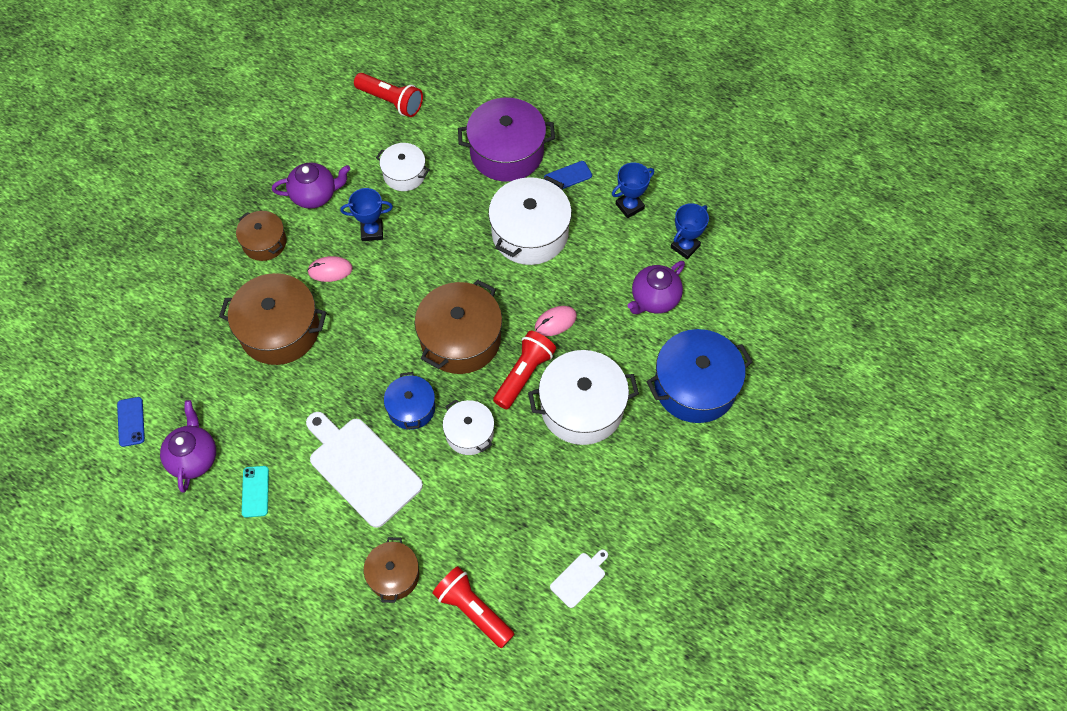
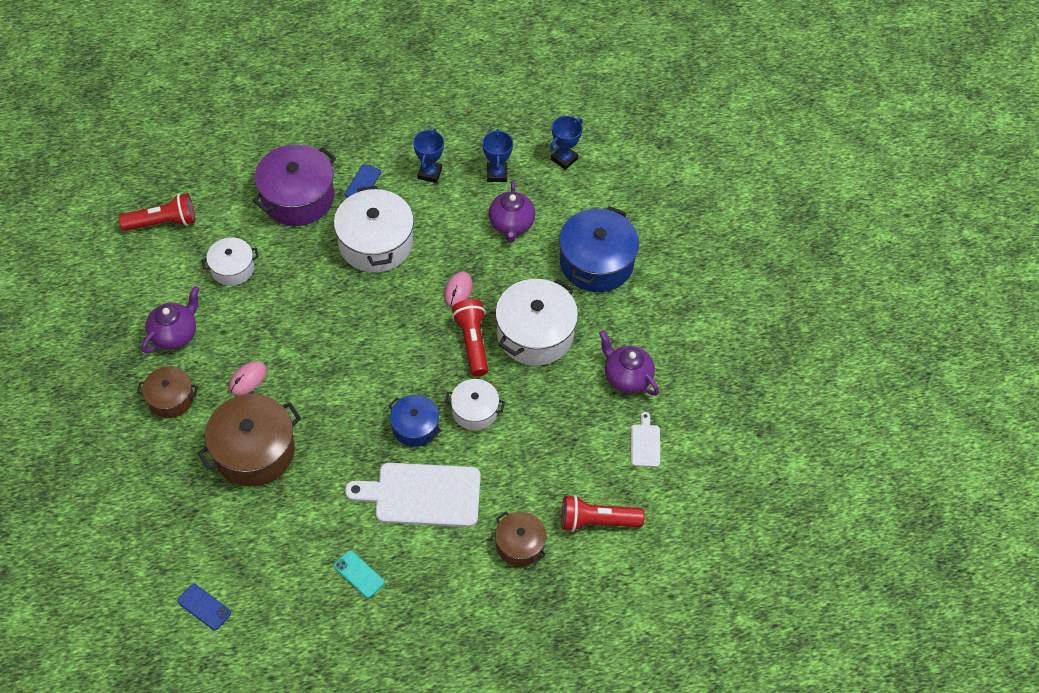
camera: 45 degrees left, 5 degrees down
purple teapot [160,400,216,493] -> purple teapot moved to [599,330,659,396]
blue trophy [340,188,393,241] -> blue trophy moved to [550,116,583,170]
brown pot [415,280,502,374] -> none

